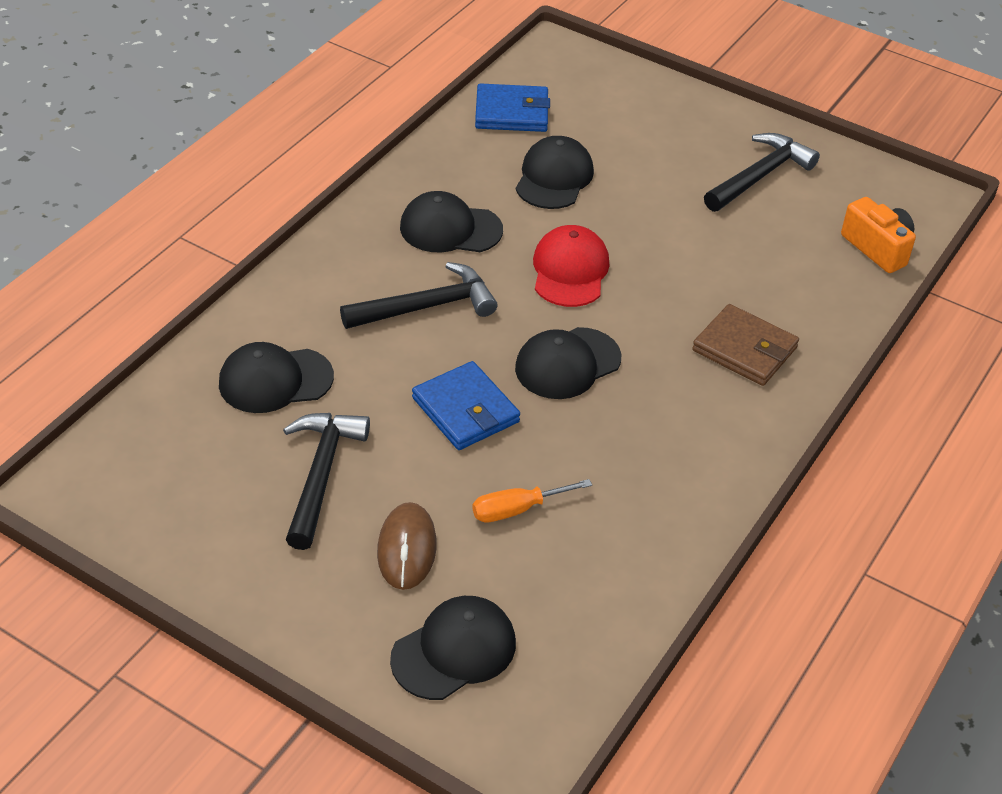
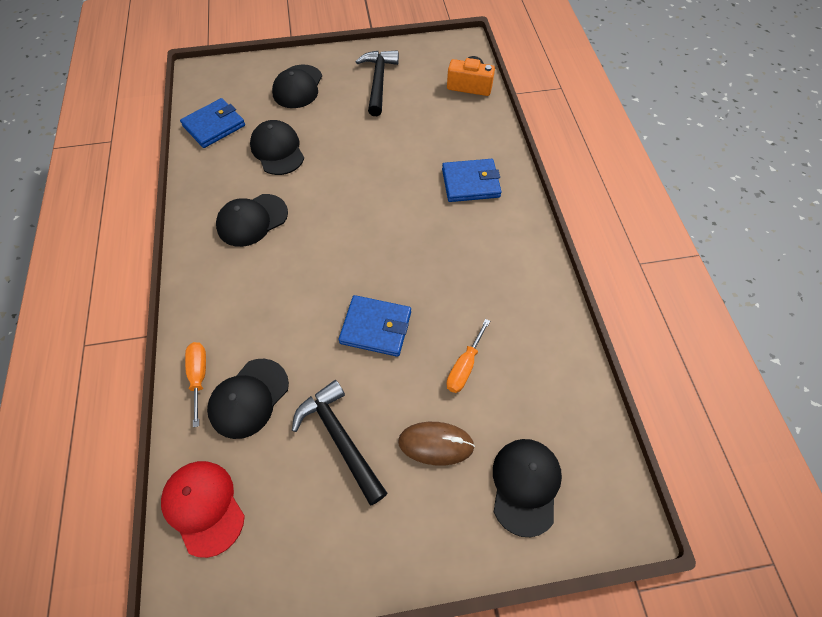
camera: 40 degrees left, 15 degrees up
black hammer [340,262,497,329] -> none
brown mouse [377,502,437,590] -> brown mouse turned 45 degrees counterclockwise [398,422,475,466]
black cap [515,327,621,399] -> black cap moved to [272,64,322,108]
red cap [533,225,609,307] -> red cap moved to [161,461,245,558]
brown wallet [692,304,799,386] -> blue wallet [442,159,502,202]
none -> orange screwdriver [185,342,206,427]

